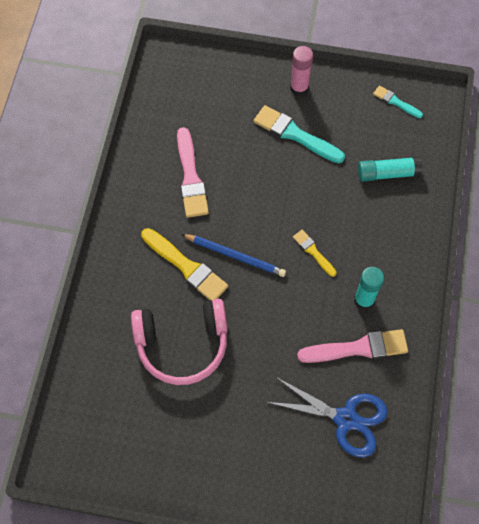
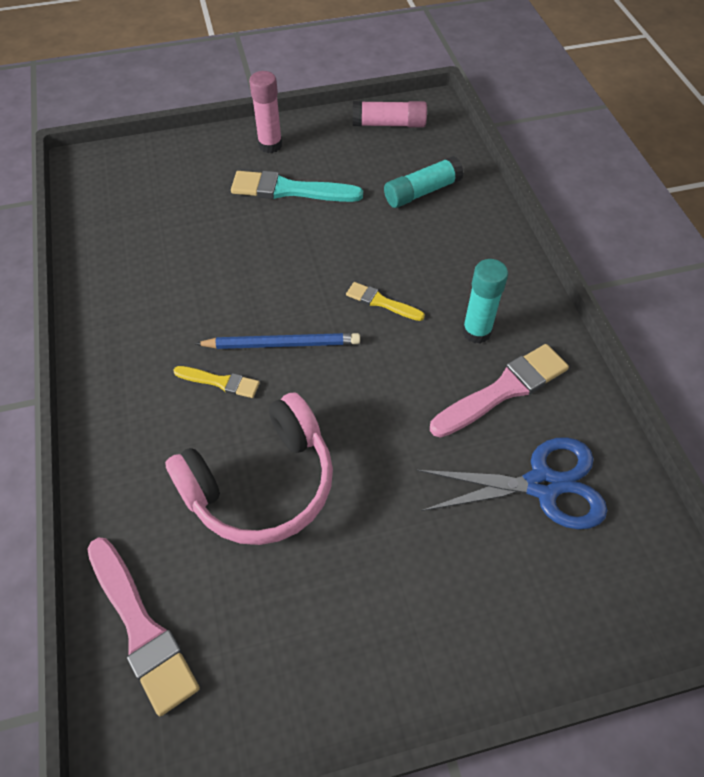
camera: 25 degrees left, 10 degrees down
yellow brush [141,228,228,300] -> yellow brush [173,366,260,398], size x0.56
pink brush [177,127,209,218] -> pink brush moved to [87,538,200,716]
turquoise brush [373,85,423,118] -> pink glue stick [353,101,427,128]

